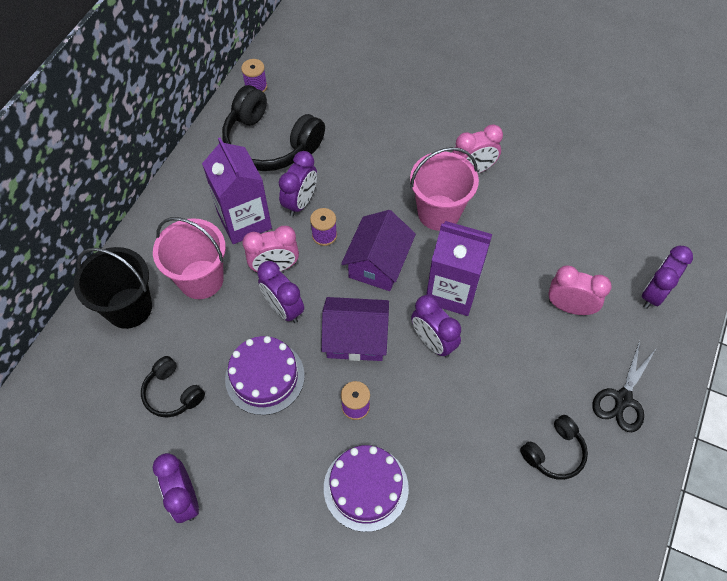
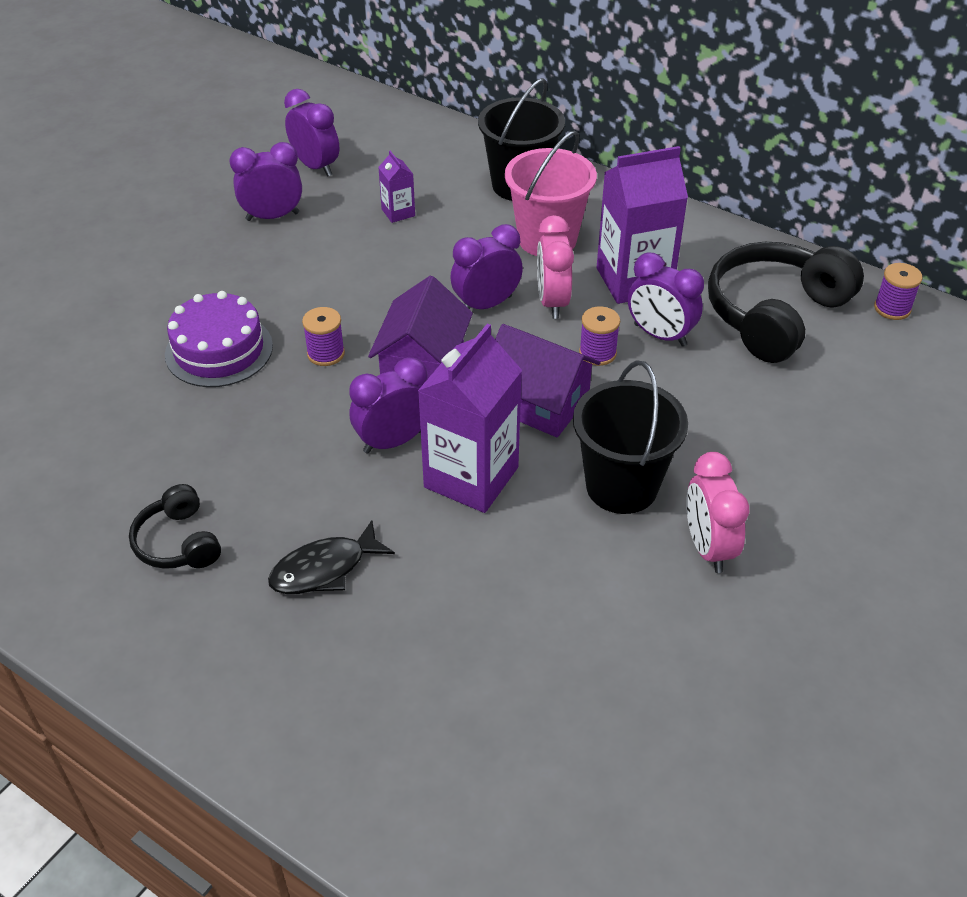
camera: 100 degrees right, 15 degrees down
black headphones [141,356,205,418] -> purple carton [378,151,415,223]
purple cake [225,336,305,415] -> none
pink bucket [410,147,479,231] -> black bucket [573,360,688,514]
pink clock [548,266,612,315] -> none
black scissors [592,341,656,432] -> none
purple clock [642,246,693,309] -> purple clock moved to [284,89,339,177]
none -> black fish [268,520,395,594]

